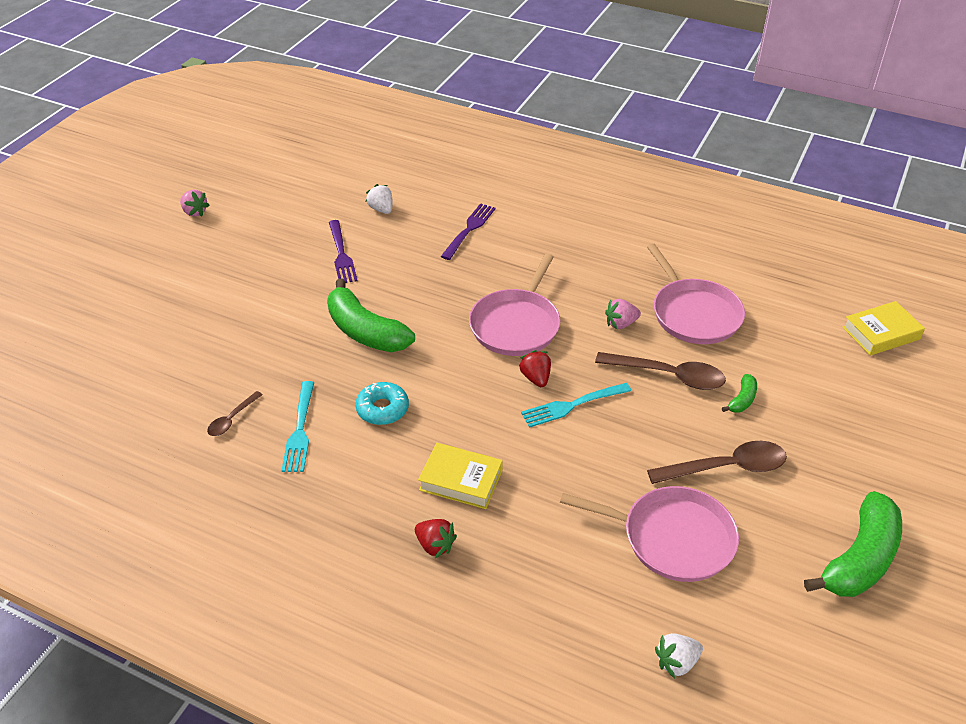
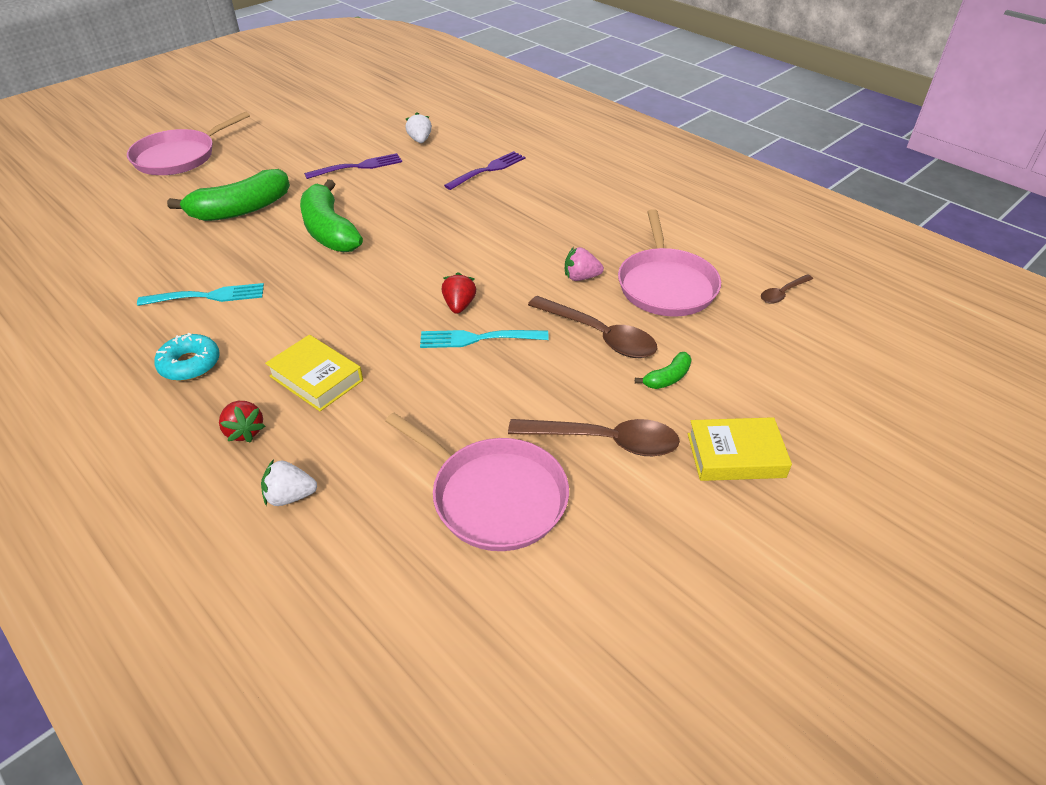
camera: 20 degrees right, 0 degrees up
pink strawberry [180,190,209,217] -> none
brown spoon [207,391,263,436] -> brown spoon moved to [761,274,813,304]
turquoise fork [281,381,315,472] -> turquoise fork turned 120 degrees counterclockwise [137,283,264,306]
purple fork [329,220,358,283] -> purple fork turned 120 degrees counterclockwise [304,153,402,179]
turquoise donut [355,382,409,425] -> turquoise donut moved to [154,333,220,381]
pink pan [469,254,561,356] -> pink pan moved to [127,112,250,175]
white strawberry [655,633,703,678] -> white strawberry moved to [261,459,317,506]
green banana [804,491,902,597] -> green banana moved to [167,169,290,221]
yellow book [842,301,925,356] -> yellow book moved to [688,417,792,481]

